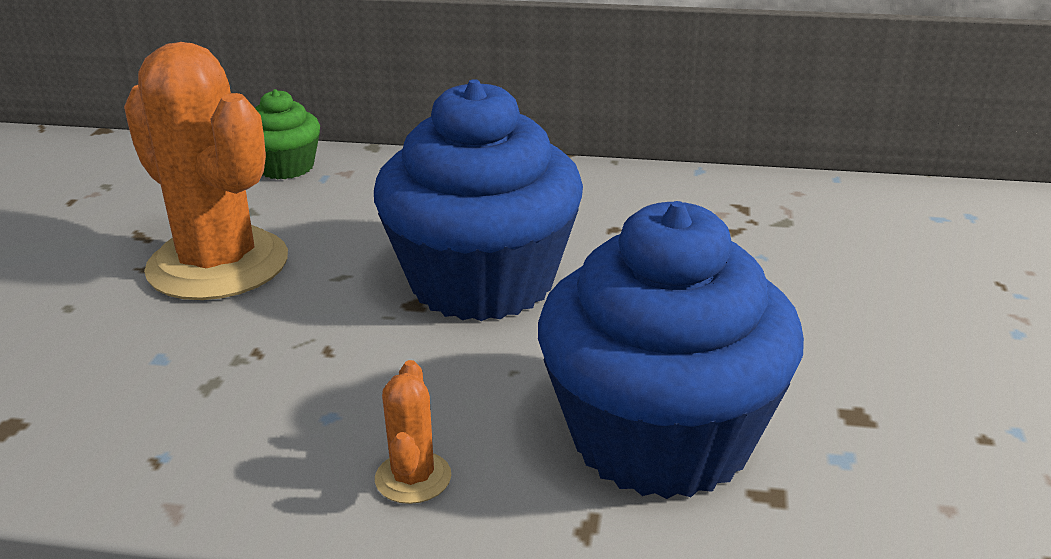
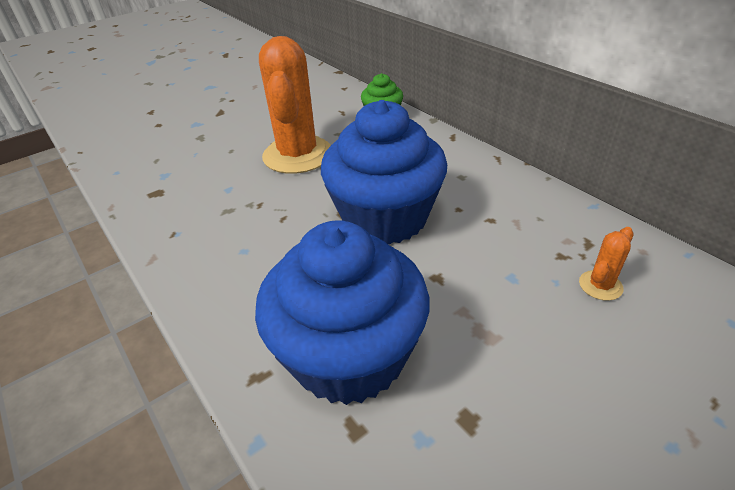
camera: 45 degrees right, 10 degrees up
orange cactus [375,360,451,504] -> orange cactus moved to [579,227,634,301]

